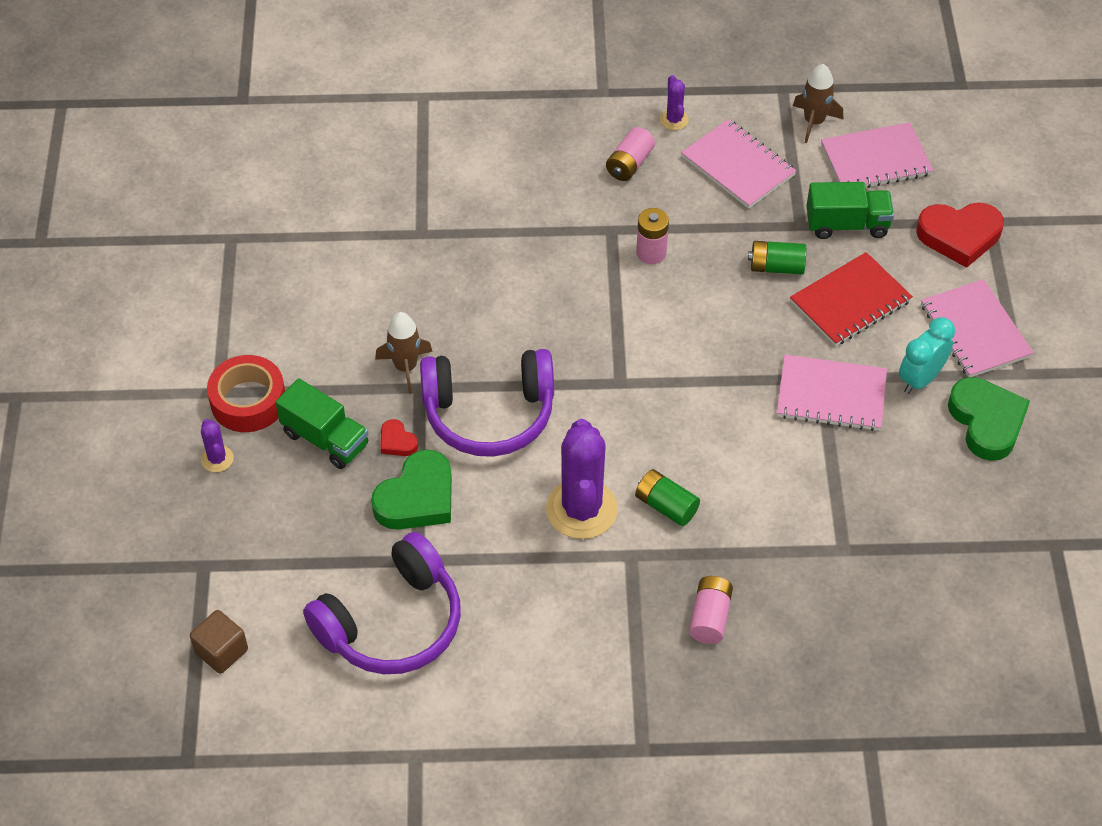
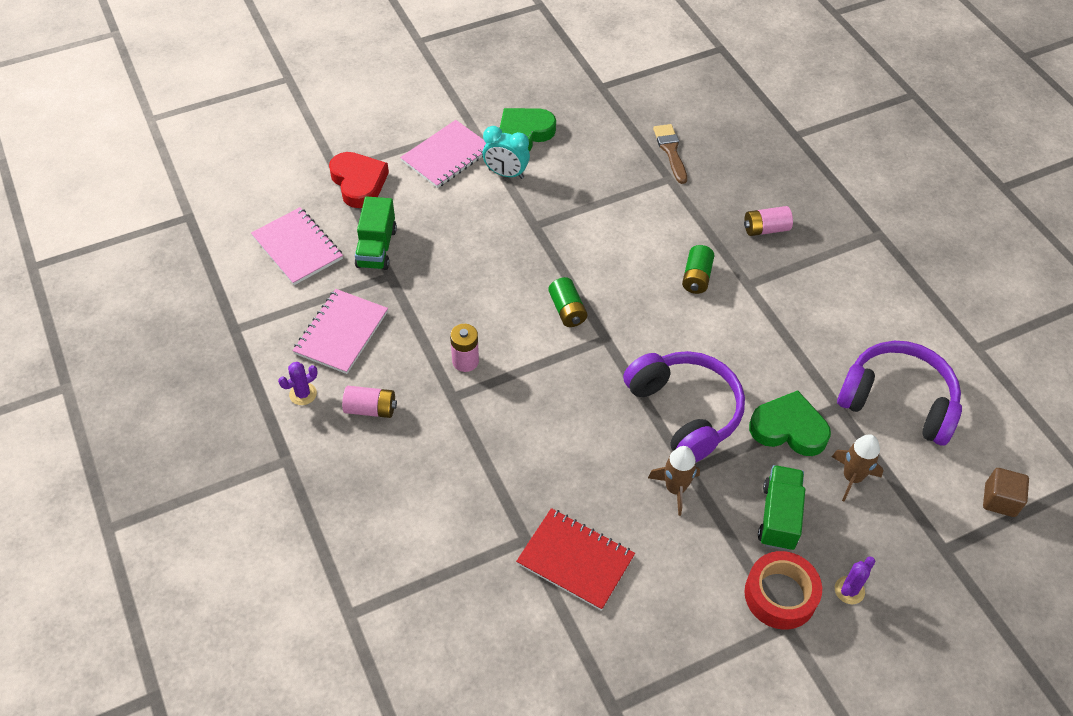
camera: 115 degrees left, 0 degrees up
red heart [380,419,418,456] -> none
purple cactus [546,419,618,539] -> none
green battery [748,241,806,275] -> green battery moved to [548,277,587,327]
pink notebook [777,355,887,431] -> none
red notebook [790,252,913,346] -> red notebook moved to [516,508,635,611]
brown rocket [793,64,843,143] -> brown rocket moved to [832,434,883,501]
green truck [806,182,894,239] -> green truck turned 150 degrees counterclockwise [355,196,397,270]
none -> brown brush [653,124,687,184]

